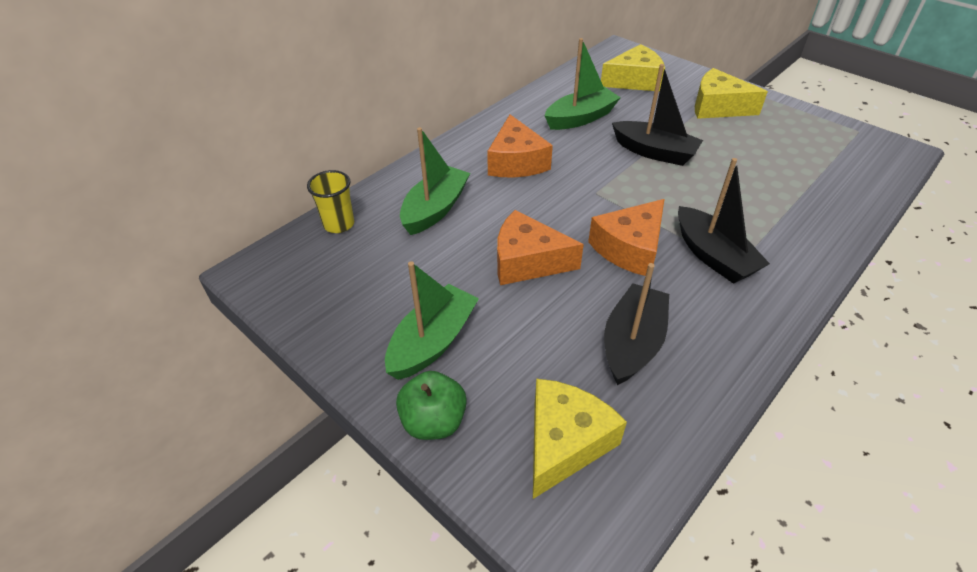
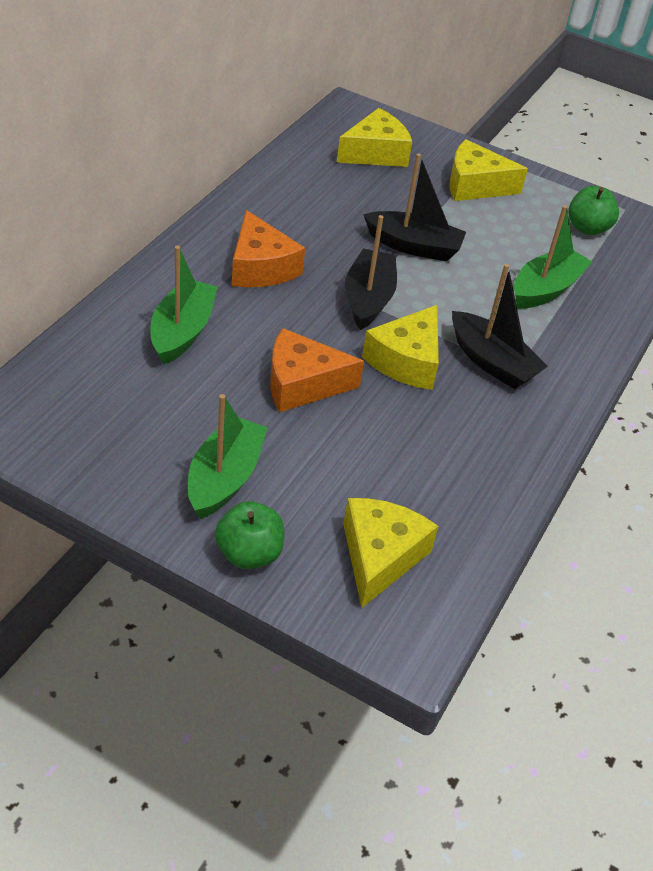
camera: 20 degrees left, 0 degrees up
yellow cup [307,170,354,233] -> none
green boat [545,38,621,130] -> green boat moved to [514,205,592,309]
orange cheese [588,199,664,276] -> yellow cheese [362,305,439,390]
black boat [604,263,669,385] -> black boat moved to [345,215,397,330]
none -> green apple [568,186,619,235]

